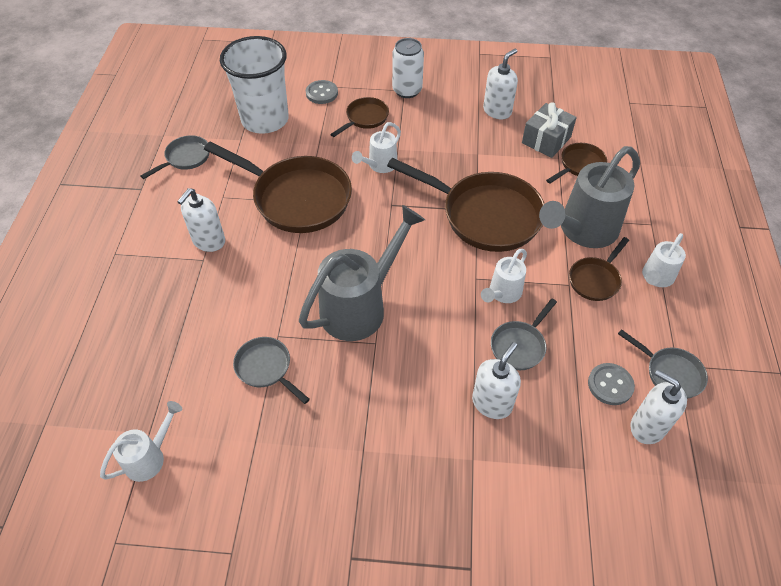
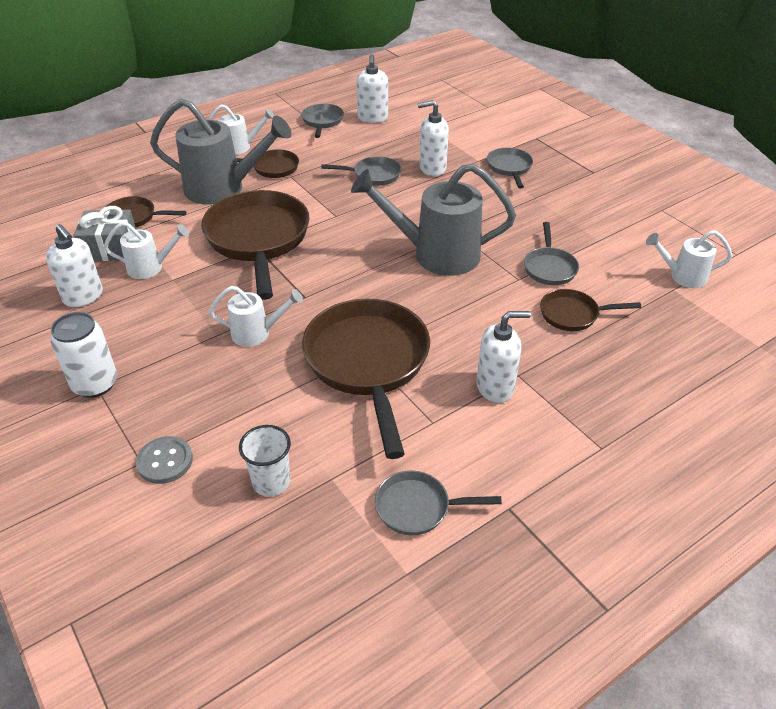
camera: 130 degrees left, 10 degrees down
white cup [220,36,289,134] -> white cup [239,425,291,496], size x0.48
brown pan [330,97,389,137] -> brown pan moved to [540,289,641,331]
white watering can [481,249,527,303] -> white watering can moved to [104,222,189,279]
white soap dispenser [483,49,518,119] -> white soap dispenser turned 135 degrees counterclockwise [46,224,103,307]
grey button [588,363,635,405] -> none
none -> grey pan [487,148,533,188]

